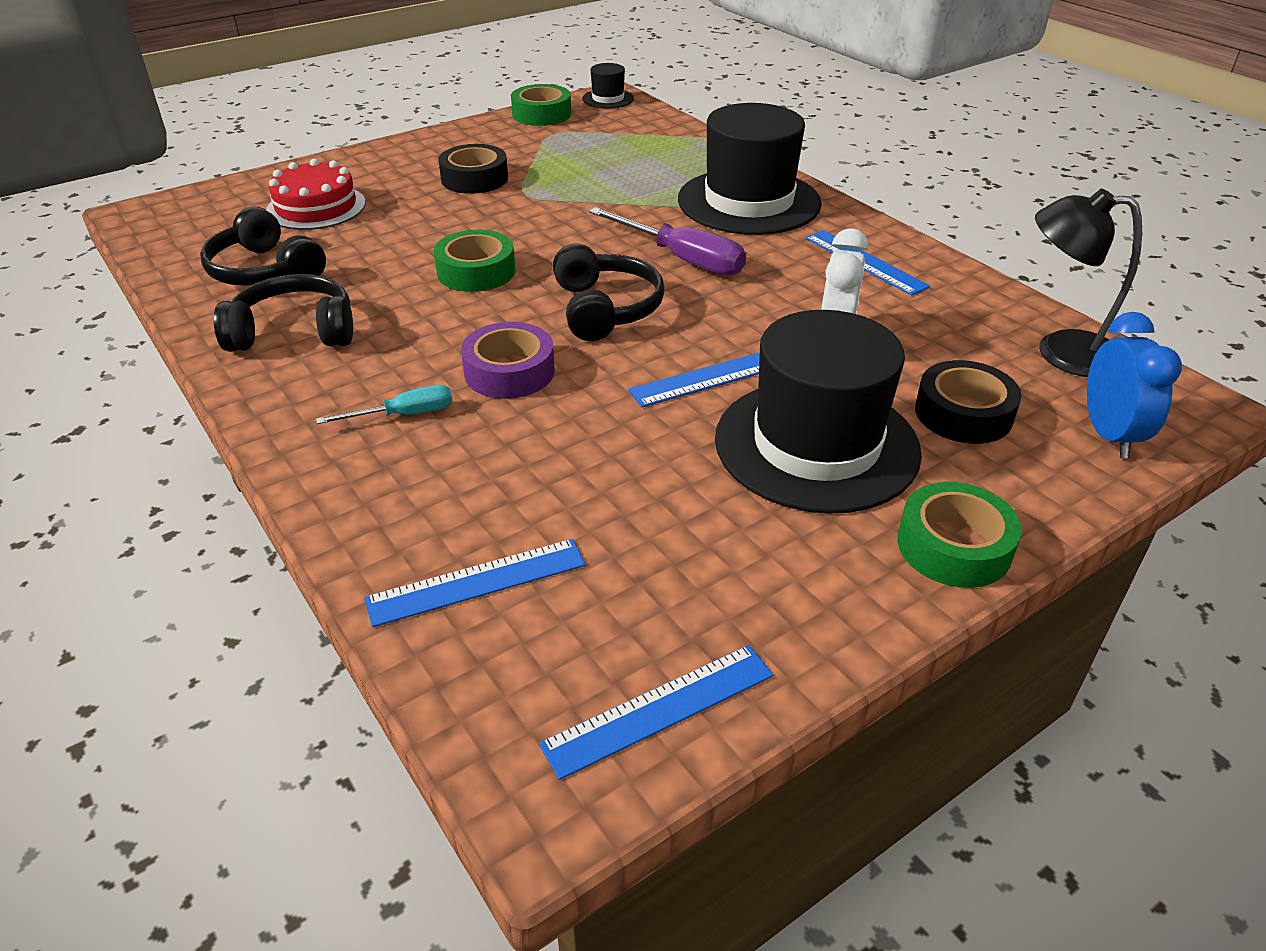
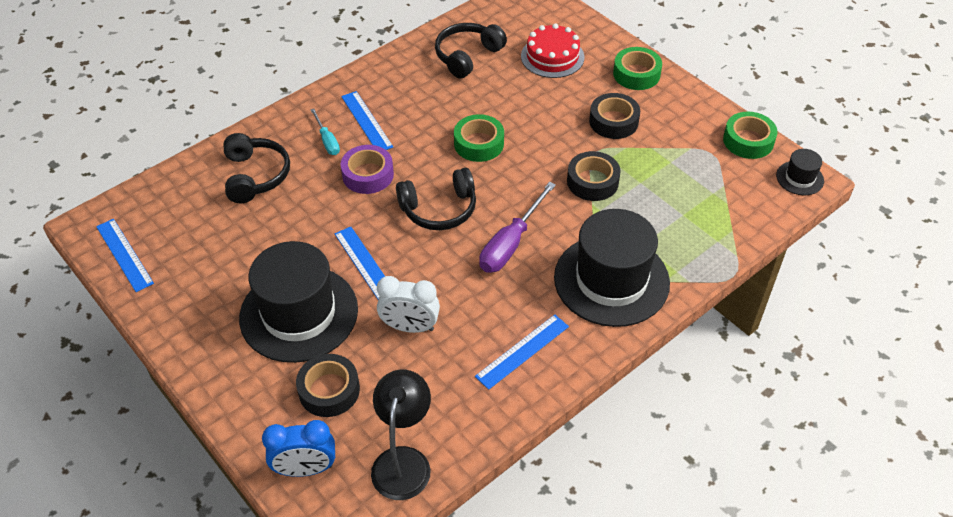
camera: 85 degrees right, 10 degrees up
black headphones [214,274,353,352] -> black headphones moved to [223,133,290,203]
blue ruler [364,539,586,627] -> blue ruler moved to [341,91,393,150]
green tape [897,482,1022,588] -> green tape moved to [613,47,662,90]
none -> black tape [567,151,621,201]

